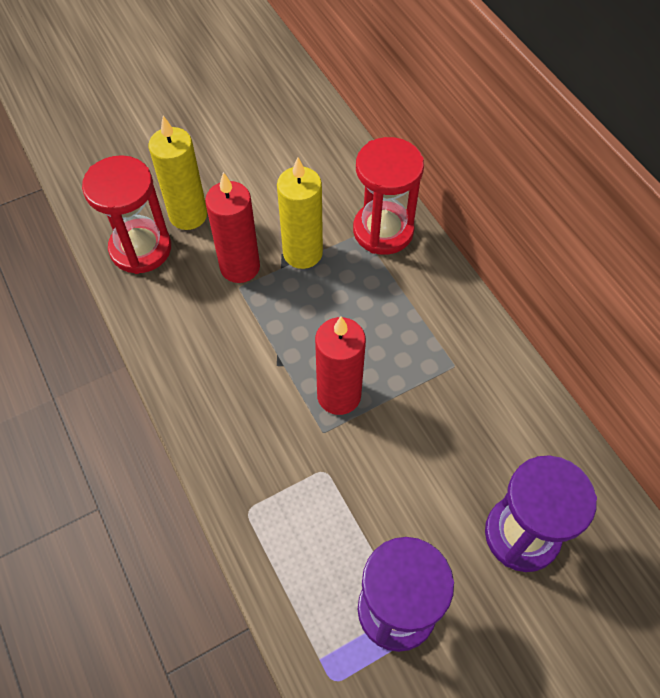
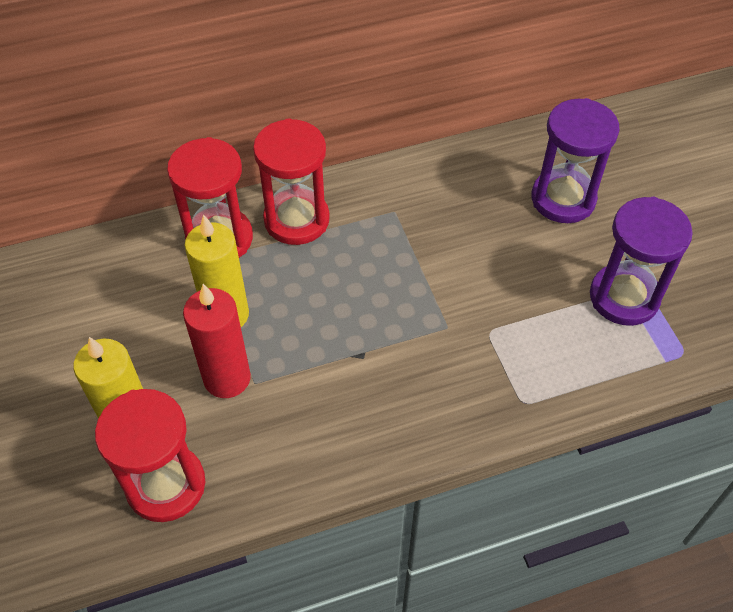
camera: 80 degrees left, 5 degrees down
red candle [315,317,366,415] -> none
none -> red hourglass [253,118,330,245]

